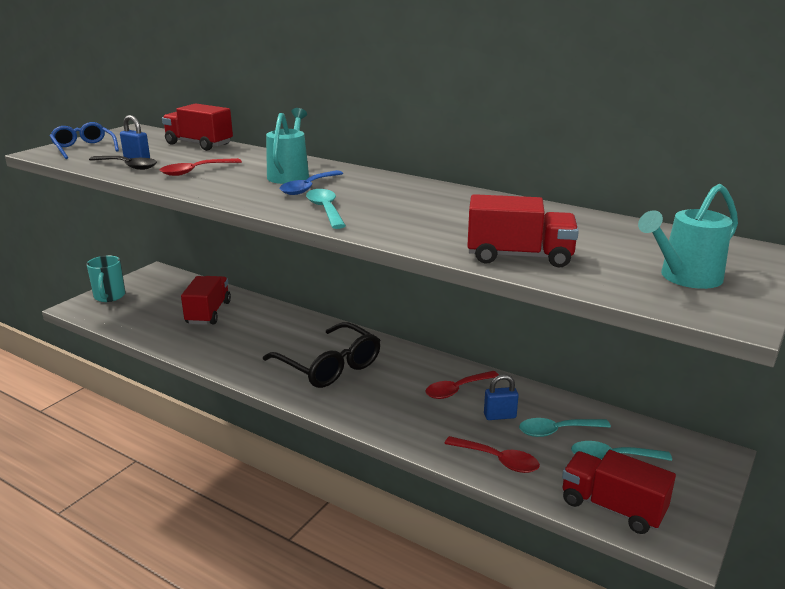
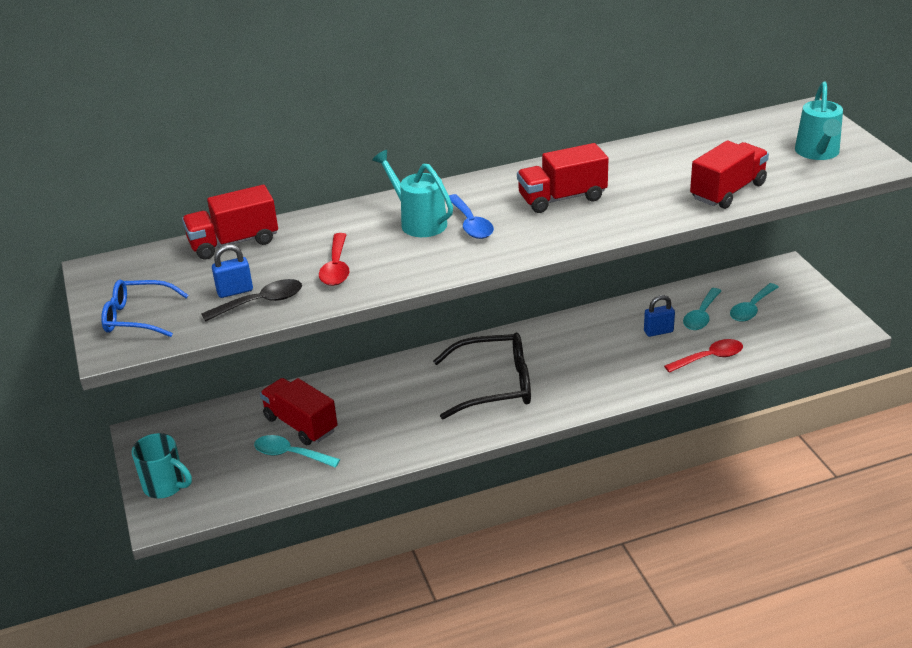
camera: 50 degrees left, 10 degrees up
turquoise spoon [306,189,346,229] -> turquoise spoon moved to [254,435,340,468]
red spoon [426,371,499,399] -> none
blue padlock [484,374,519,420] -> blue padlock turned 45 degrees clockwise [644,295,675,337]
red truck [562,450,676,534] -> red truck moved to [517,143,608,213]

